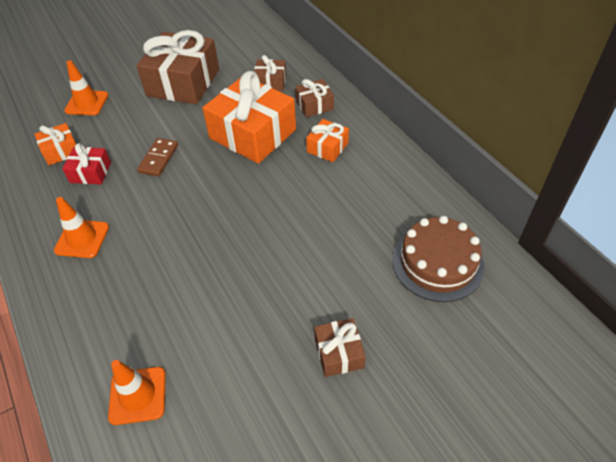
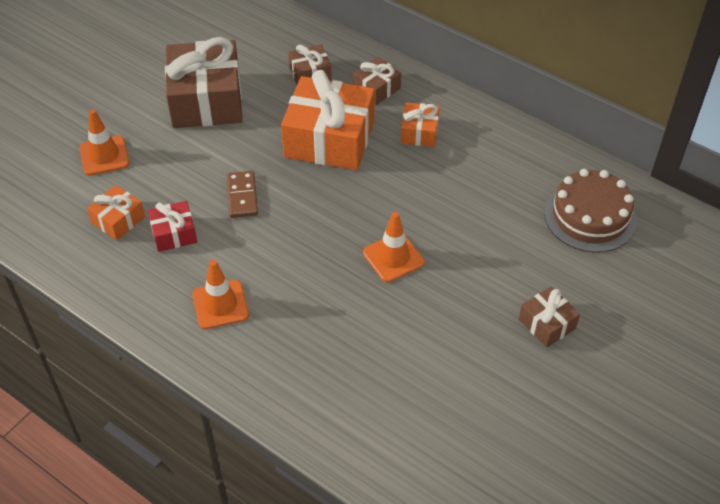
camera: 25 degrees left, 0 degrees up
orange traffic cone [108,360,166,425] -> orange traffic cone moved to [363,212,425,282]

